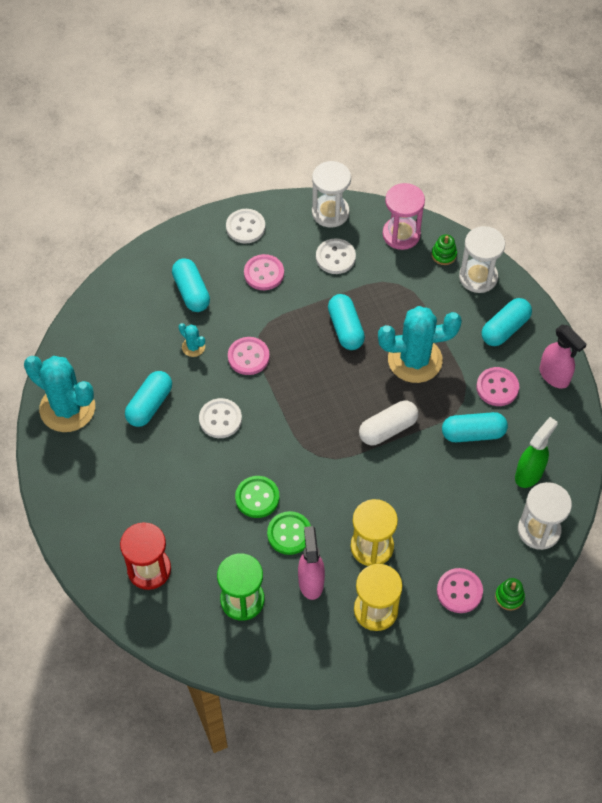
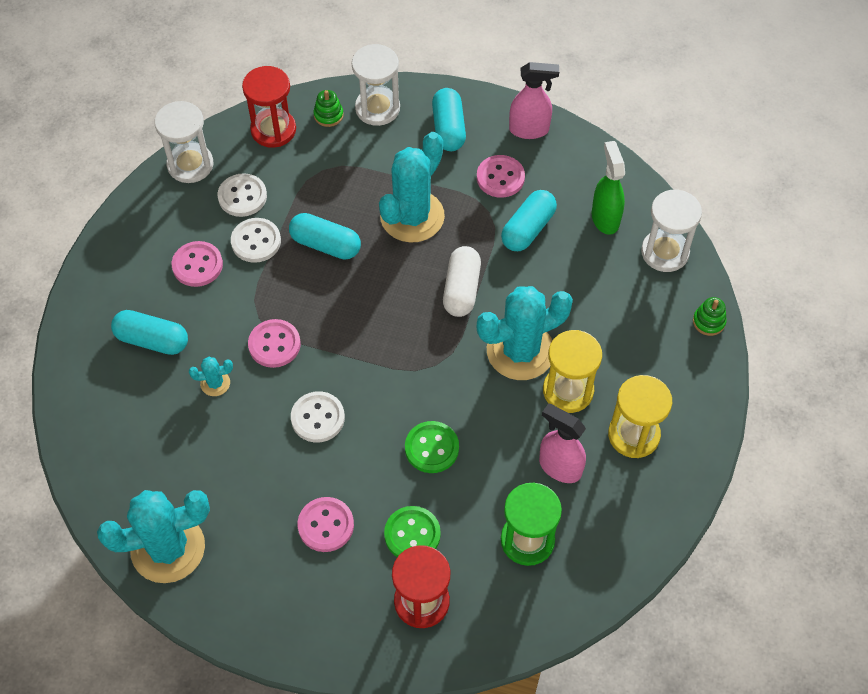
camera: 50 degrees left, 0 degrees up
turquoise capsule [125,371,172,427] -> none
white button [226,209,265,243] -> white button moved to [231,218,281,263]
green button [267,511,311,555] -> green button moved to [384,506,441,557]
pink hourglass [383,183,425,250] -> red hourglass [242,66,296,148]
pink button [437,568,483,613] -> pink button moved to [298,497,354,552]
none -> turquoise cactus [477,286,573,380]

